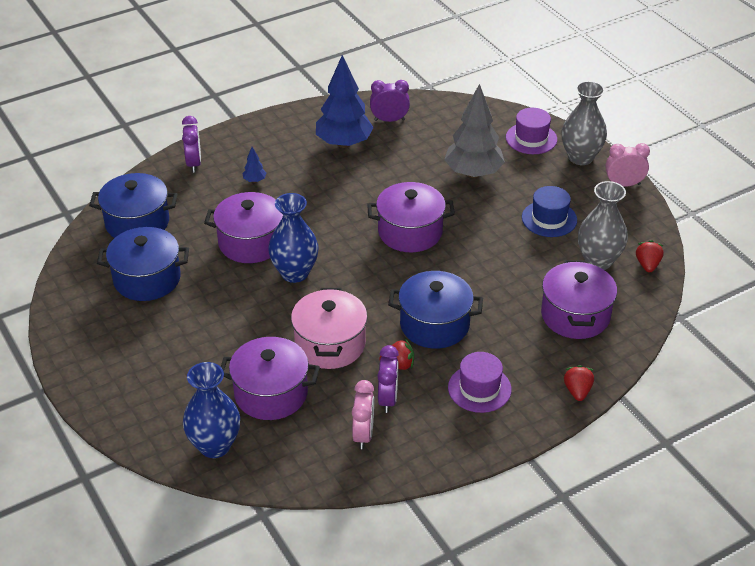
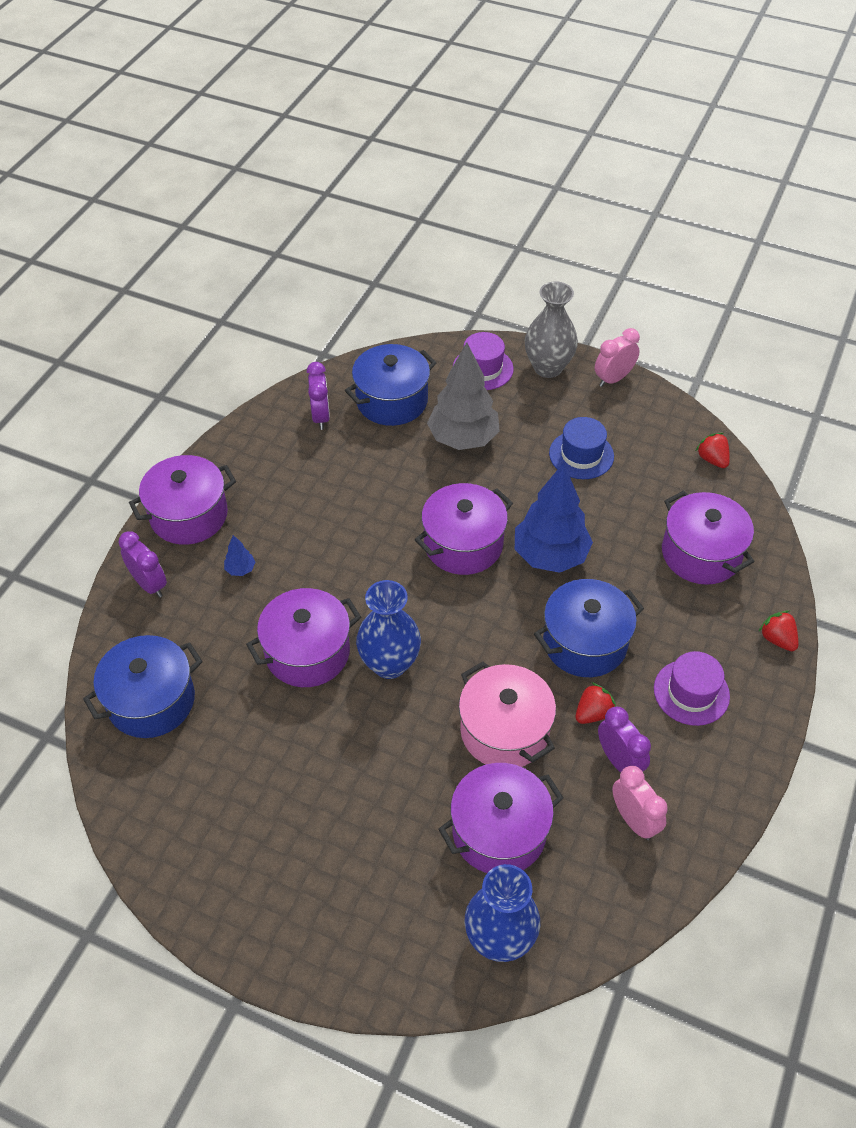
camera: 35 degrees left, 10 degrees up
blue pot [97,227,189,301] -> blue pot moved to [345,344,437,426]
blue tree [316,55,374,148] -> blue tree moved to [515,463,593,573]
purple clock [370,80,410,122] -> purple clock turned 120 degrees clockwise [307,362,330,430]
grey vase [578,181,628,270] -> none
none -> purple pot [129,455,236,545]

